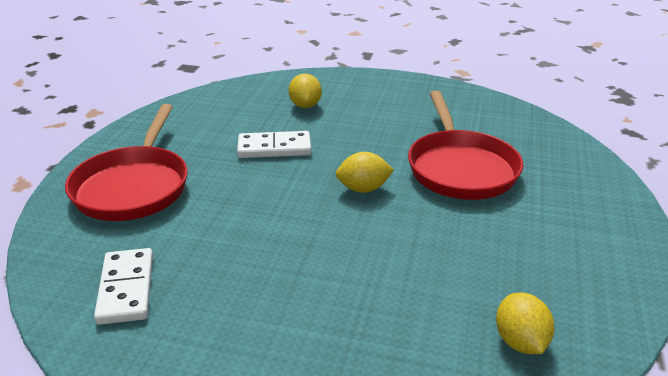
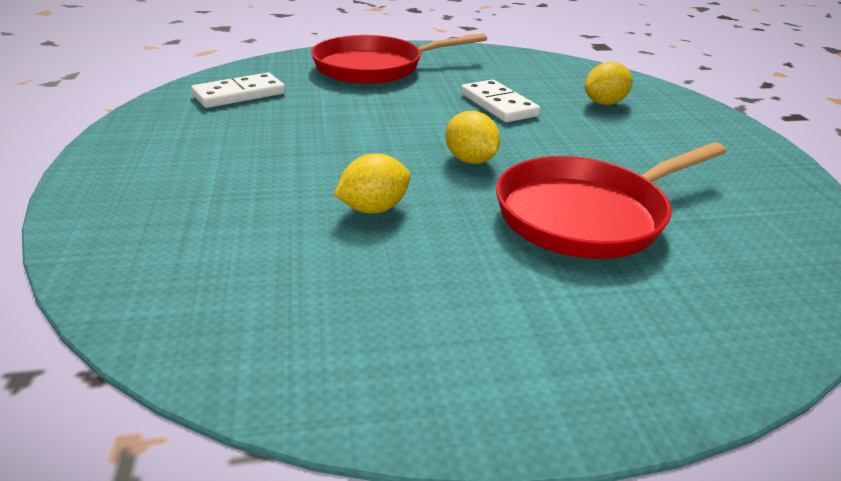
camera: 65 degrees right, 0 degrees up
yellow lemon [496,293,555,354] -> yellow lemon moved to [334,154,411,214]

